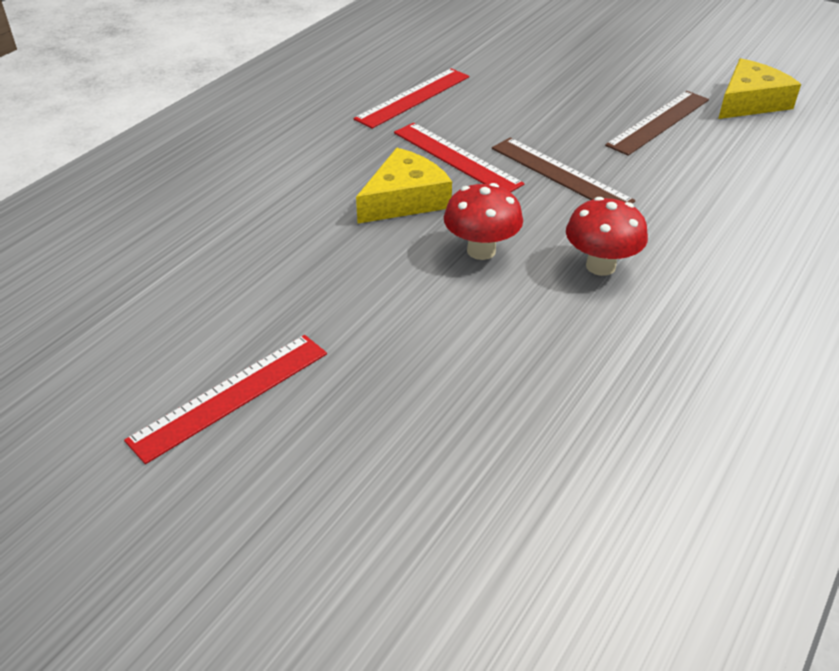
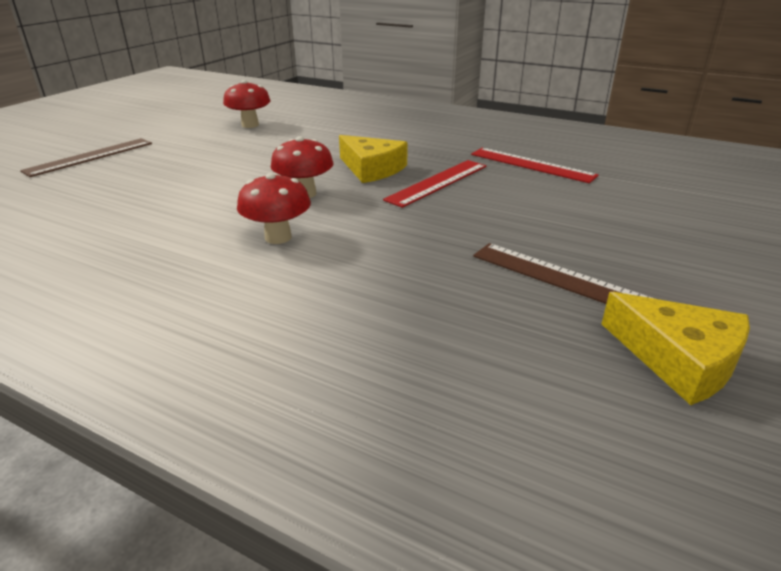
camera: 85 degrees right, 10 degrees down
red ruler [124,335,327,464] -> none
brown ruler [492,138,635,204] -> brown ruler moved to [20,138,152,177]
none -> red mushroom [223,80,271,128]

